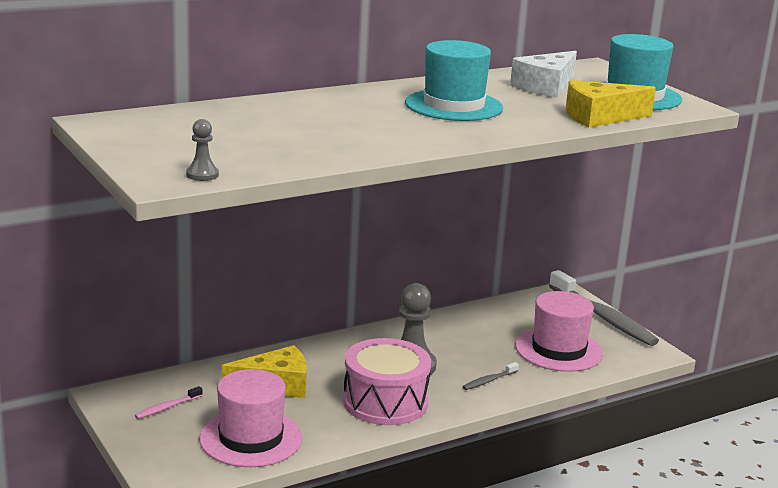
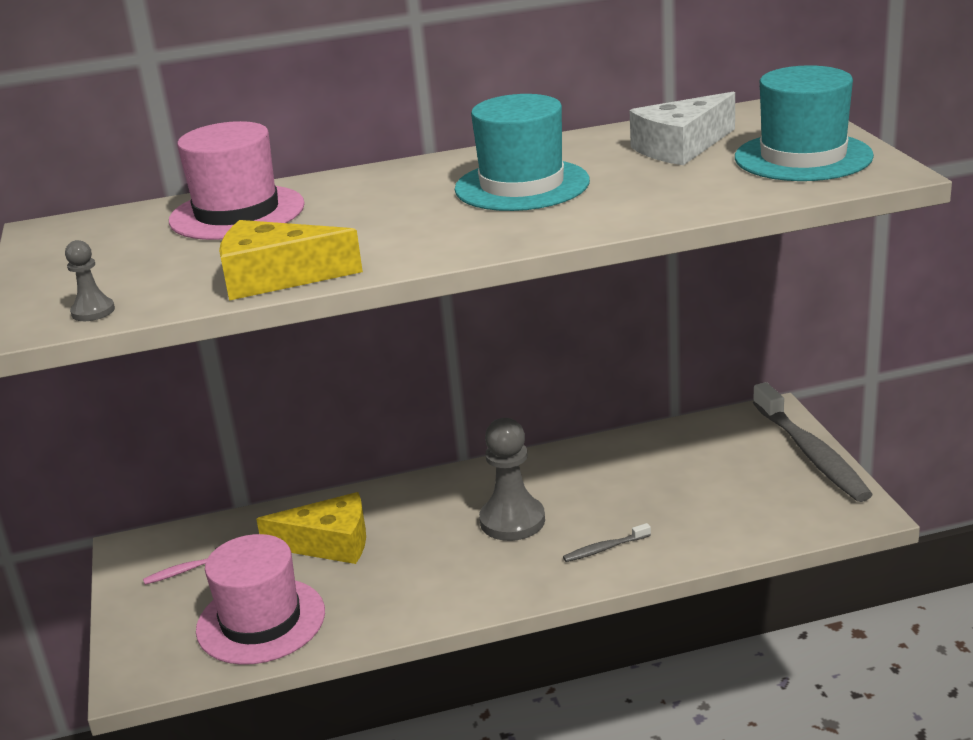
camera: 20 degrees right, 5 degrees up
pink drum [343,338,431,425] -> none
pink hat [515,291,603,372] -> pink hat moved to [169,121,305,240]
yellow cheese [566,80,656,128] -> yellow cheese moved to [219,220,363,301]

